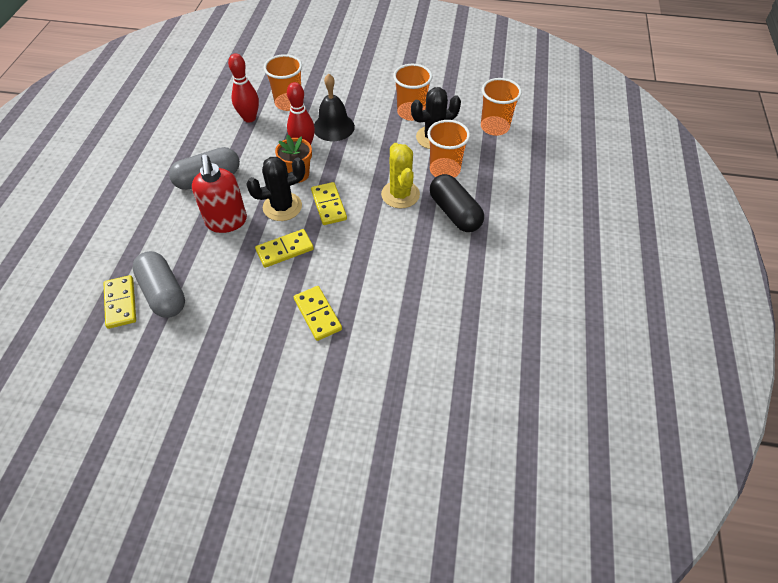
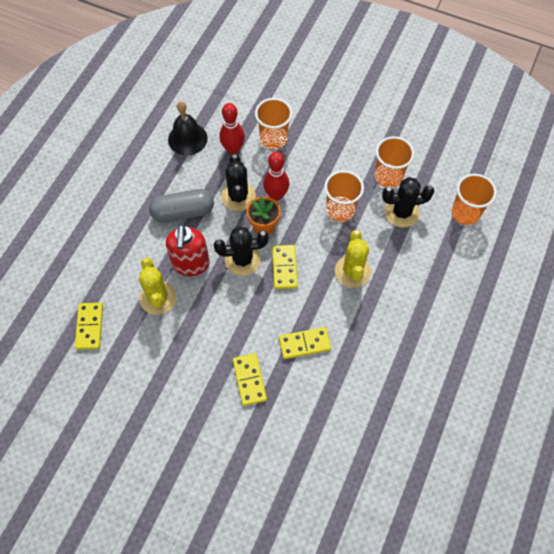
camera: 15 degrees right, 10 degrees up
grey capsule [132,251,185,318] -> none
yellow domino [255,229,314,268] -> yellow domino moved to [279,327,331,359]
black bell [314,74,355,141] -> black bell moved to [168,101,208,155]
orange cup [427,120,470,178] -> orange cup moved to [324,170,364,222]
black capsule [430,174,484,232] -> none
none -> yellow cactus [139,258,177,315]
none -> black cactus [221,154,256,211]

